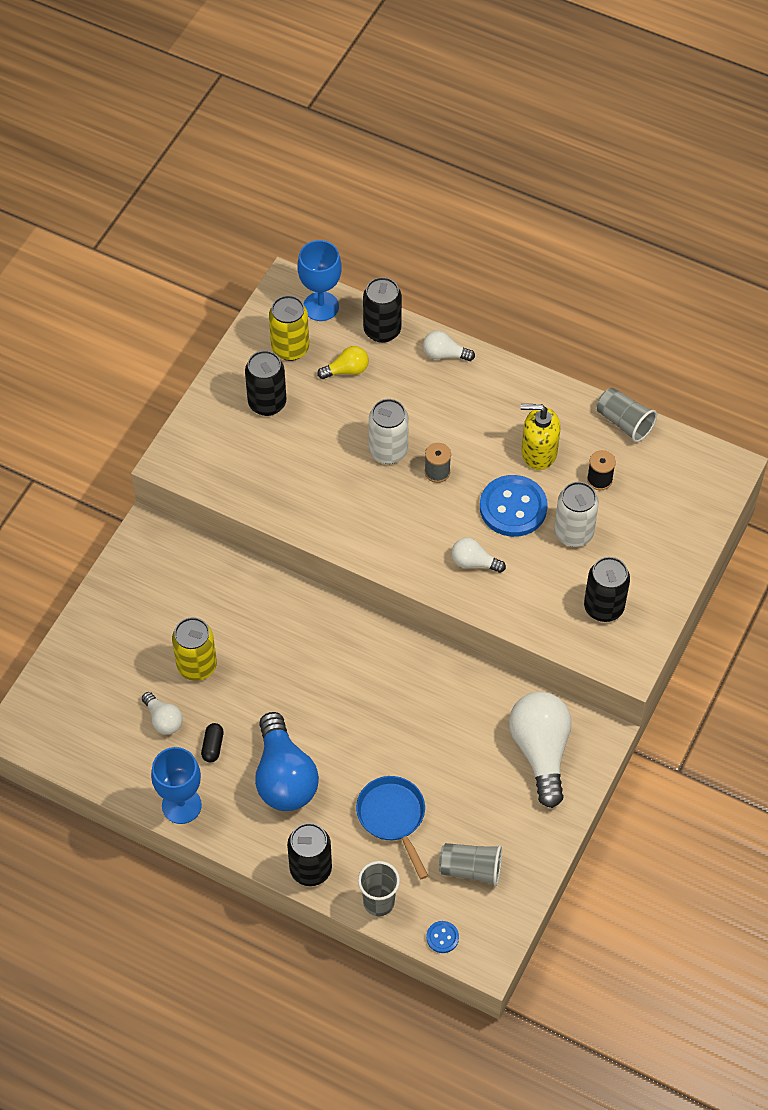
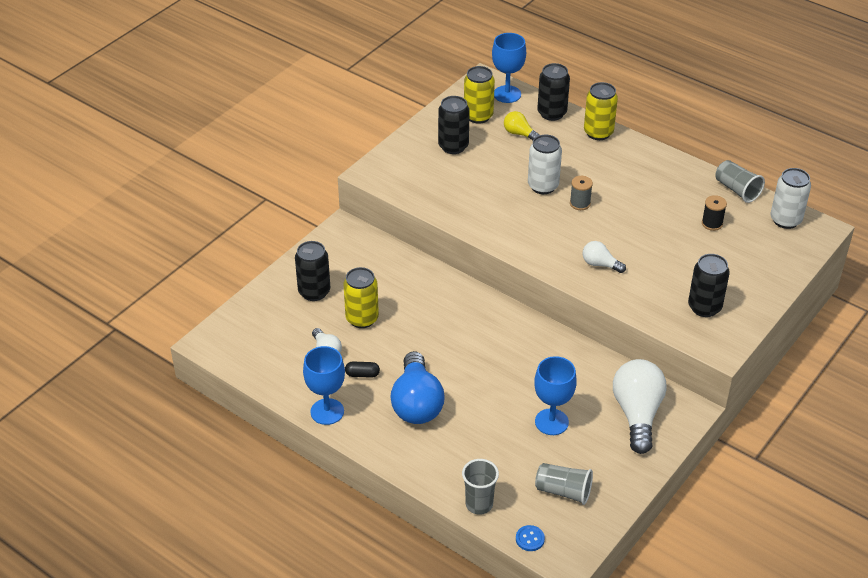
camera: 10 degrees right, 15 degrees down
black capsule [201,723,224,762] -> black capsule turned 75 degrees clockwise [345,362,380,378]
black can [287,823,332,886] -> black can moved to [295,241,330,301]
yellow light bulb [317,346,369,379] -> yellow light bulb turned 135 degrees counterclockwise [504,111,540,141]
blue pan [356,776,428,879] -> none
white light bulb [423,331,475,361] -> yellow can [584,82,618,140]
blue button [480,475,548,537] -> none
yellow soap dispenser [521,404,560,470] -> none
white can [554,482,599,547] -> white can moved to [770,168,811,229]
none -> blue goblet [534,356,577,435]

